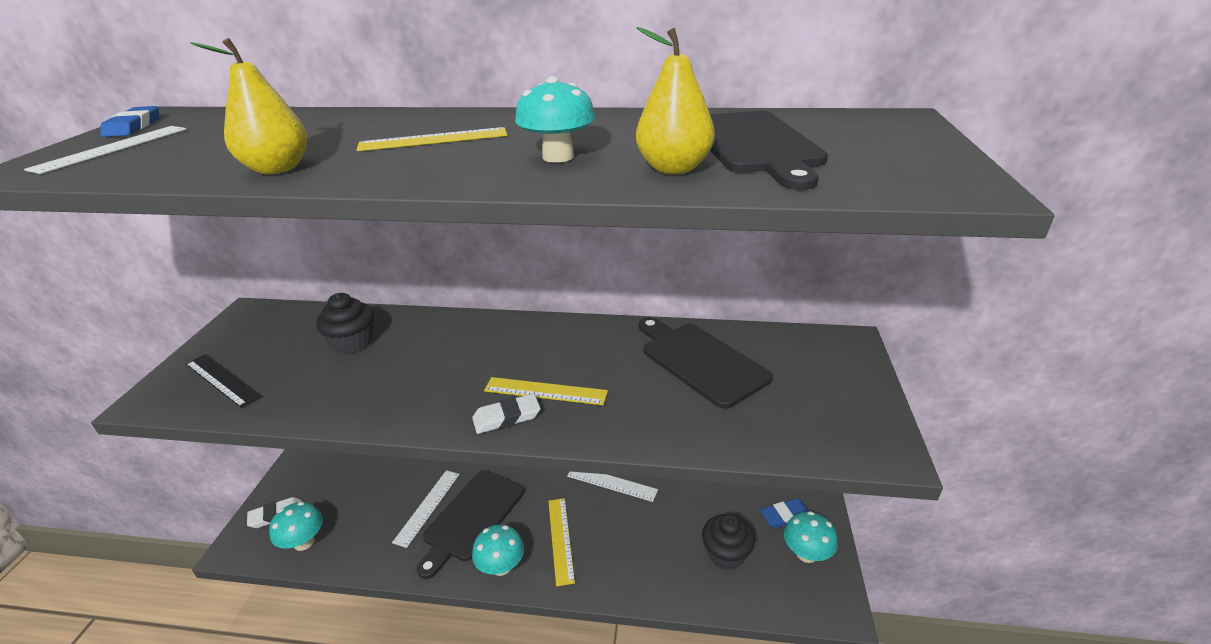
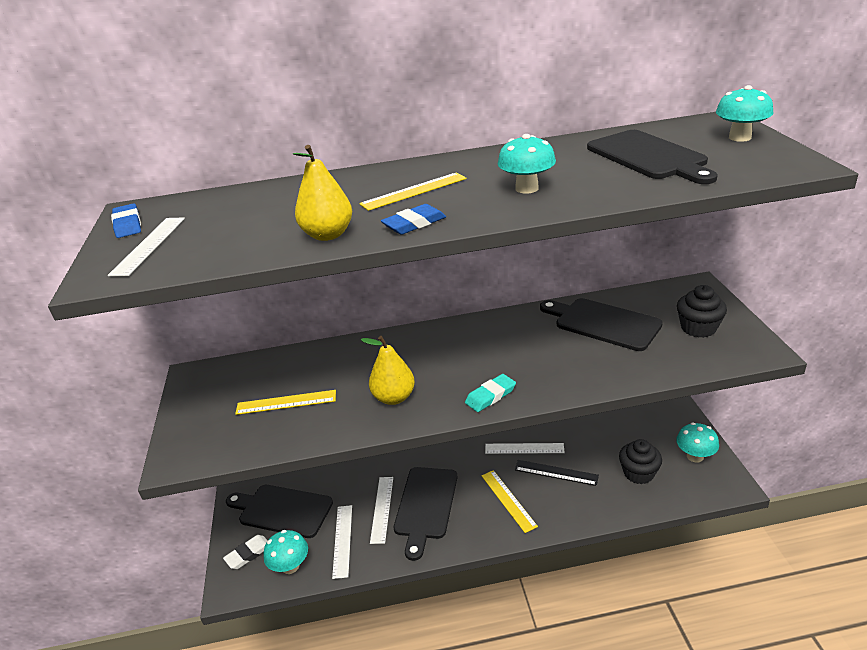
camera: 15 degrees left, 0 degrees up
black ruler [186,354,262,408] -> black ruler moved to [515,460,599,486]
black cupcake [316,293,374,354] -> black cupcake moved to [677,285,727,338]
white eraser [472,393,541,434] -> turquoise eraser [465,374,516,412]
turquoise mushroom [472,525,524,576] -> turquoise mushroom moved to [716,85,773,142]
yellow ruler [484,377,608,405] -> yellow ruler moved to [235,390,336,415]
yellow pear [636,27,715,174] -> yellow pear moved to [361,336,415,405]
blue eraser [760,499,809,528] -> blue eraser moved to [381,204,446,235]
none -> black cutting board [226,485,333,538]
none -> white ruler [332,505,352,579]

